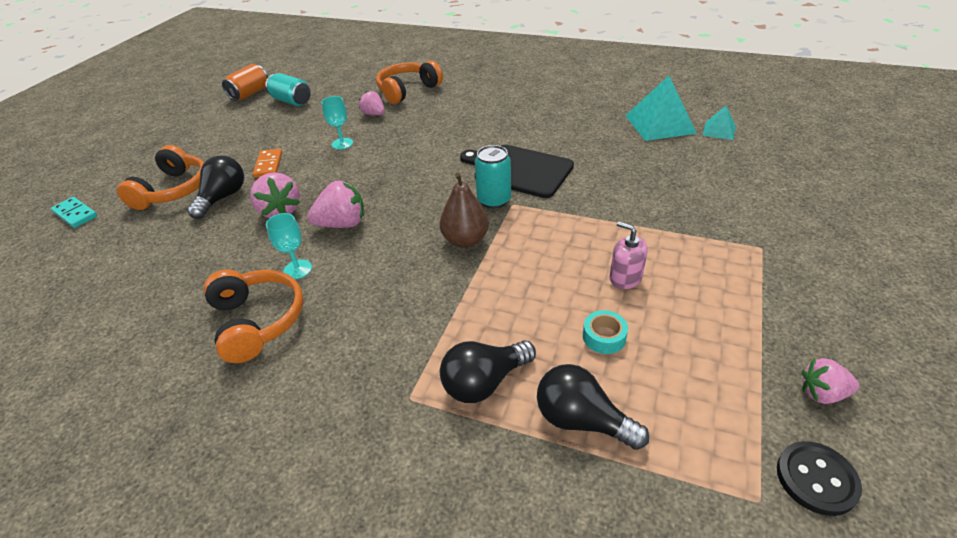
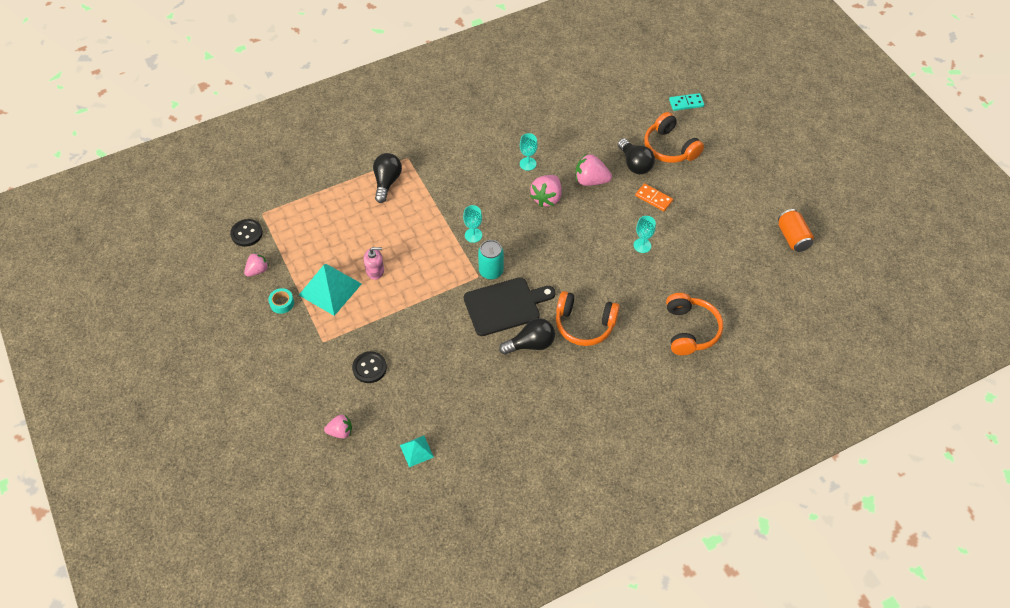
camera: 130 degrees right, 15 degrees up
orange headphones [204,269,304,363] -> orange headphones moved to [556,291,620,346]
turquoise can [265,73,311,106] -> none
pink strawberry [359,91,385,115] -> pink strawberry moved to [324,415,352,438]
brown pear [440,172,489,248] -> turquoise goblet [463,205,482,243]
black light bulb [537,364,649,450] -> black light bulb moved to [499,318,555,355]
turquoise tape [583,310,628,354] -> turquoise tape moved to [268,288,294,314]
turquoise pyramid [625,76,697,141] -> turquoise pyramid moved to [299,264,362,316]
none -> black button [352,351,387,383]

